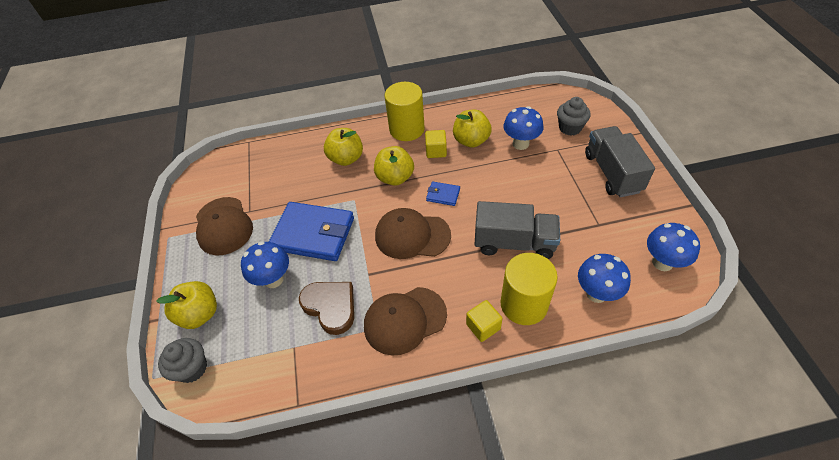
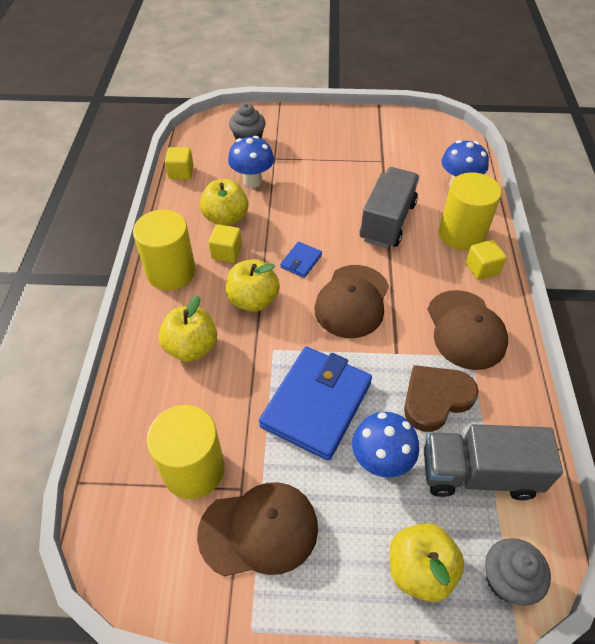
camera: 80 degrees left, 0 degrees up
grey truck [585,126,655,197] -> grey truck moved to [424,424,563,500]
blue mushroom [647,223,700,271] -> none
none -> yellow cylinder [147,405,225,499]
none -> yellow cube [165,147,194,179]

